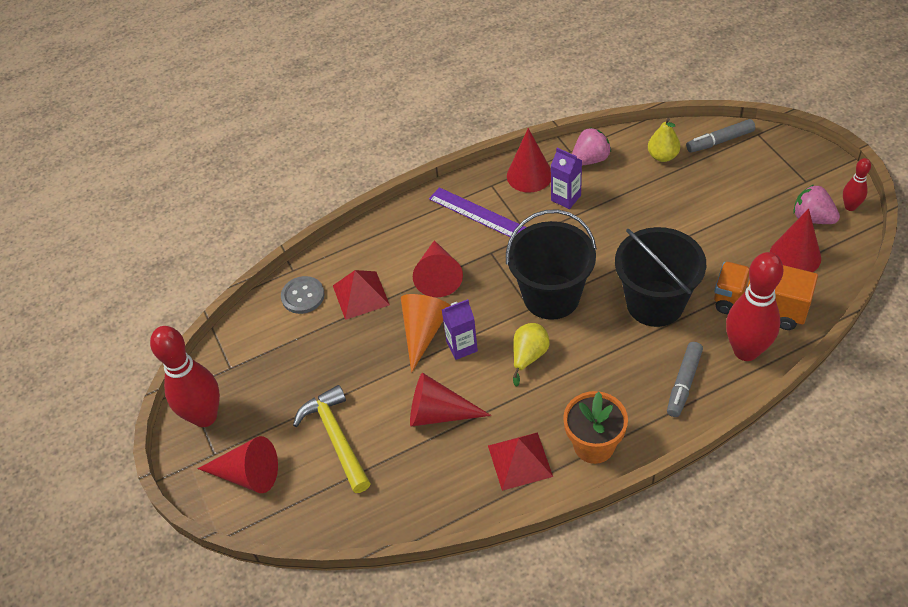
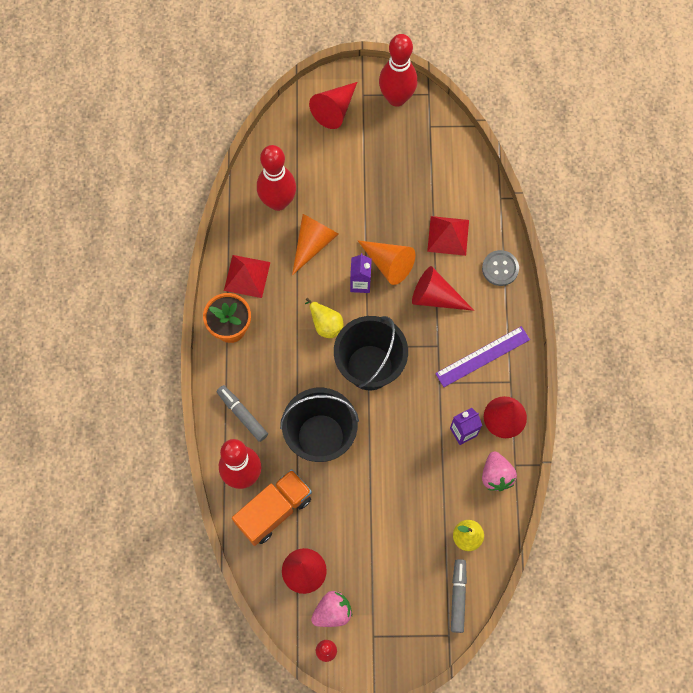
camera: 110 degrees right, 20 degrees up
grey button [281,276,325,314] -> grey button moved to [482,250,519,286]
yellow hammer [293,385,371,493] -> none
red cone [410,373,491,427] -> orange cone [292,214,339,275]
none -> red bowling pin [257,145,296,211]

